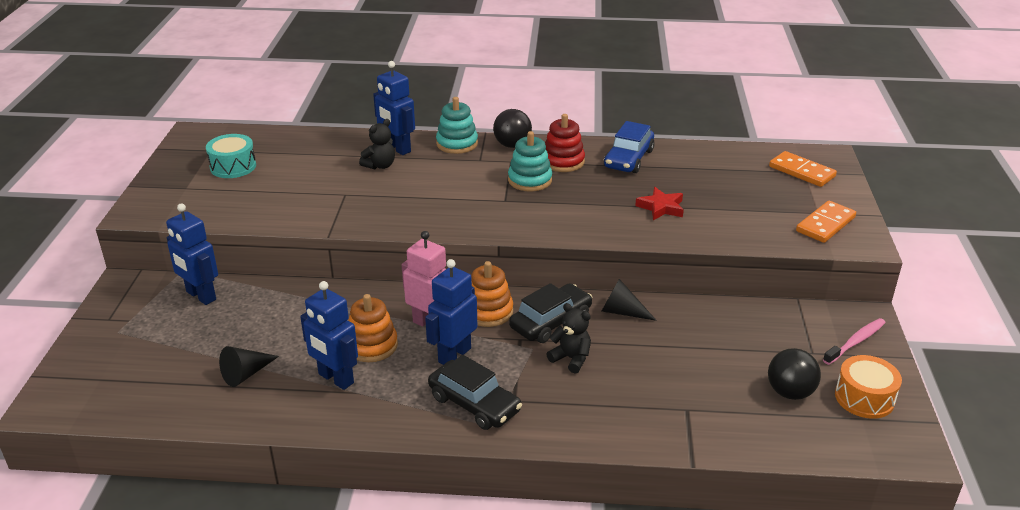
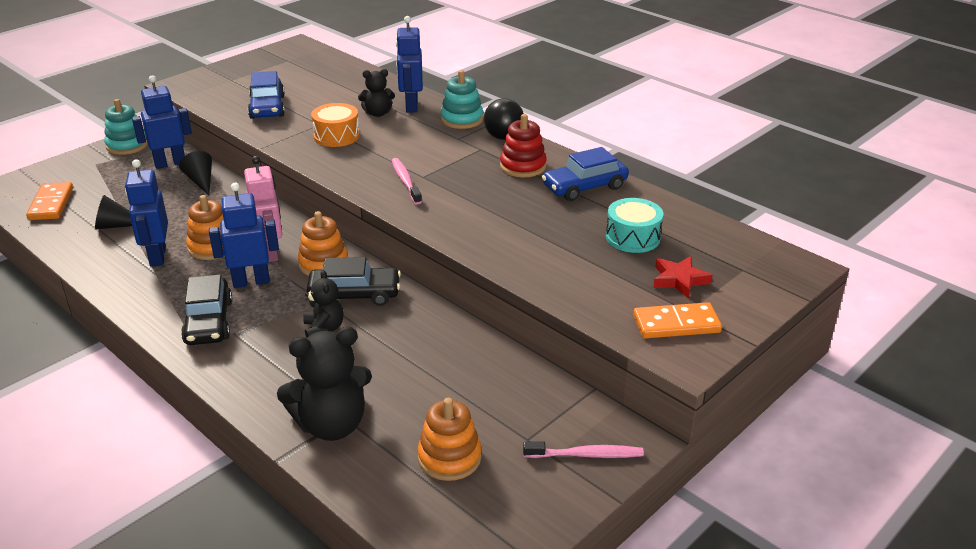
camera: 40 degrees right, 0 degrees up
blue robot [166,203,218,305] -> blue robot turned 75 degrees clockwise [132,75,192,169]
turquoise drum [206,134,256,178] -> turquoise drum moved to [606,198,663,253]
turquoise stacking toy [508,131,552,191] -> turquoise stacking toy moved to [104,99,148,155]
black cone [601,279,657,321] -> black cone moved to [179,151,212,195]
red star [635,187,684,220] -> red star moved to [653,256,713,299]
black ball [768,348,821,400] -> orange stacking toy [417,398,482,481]
orange domino [769,151,837,187] -> orange domino moved to [26,182,73,220]
orange drum [835,355,902,419] -> orange drum moved to [311,103,360,147]
none -> blue car [248,71,285,119]
none -> black teddy bear [277,327,372,441]
none -> pink toothbrush [391,158,422,204]

